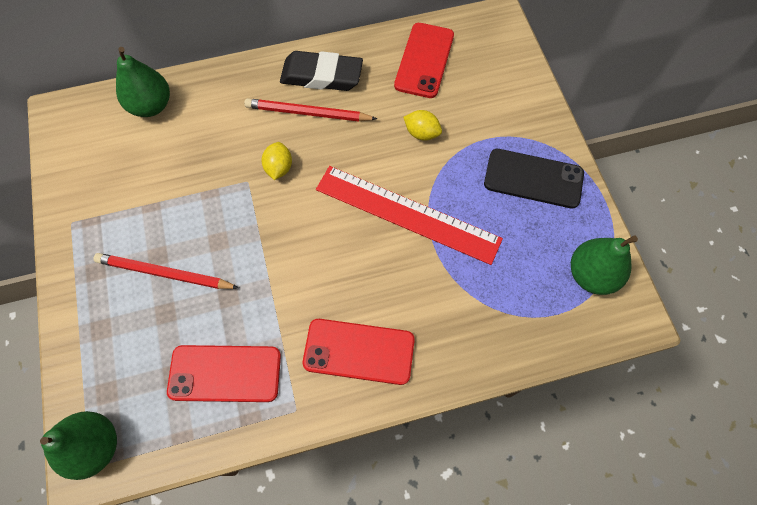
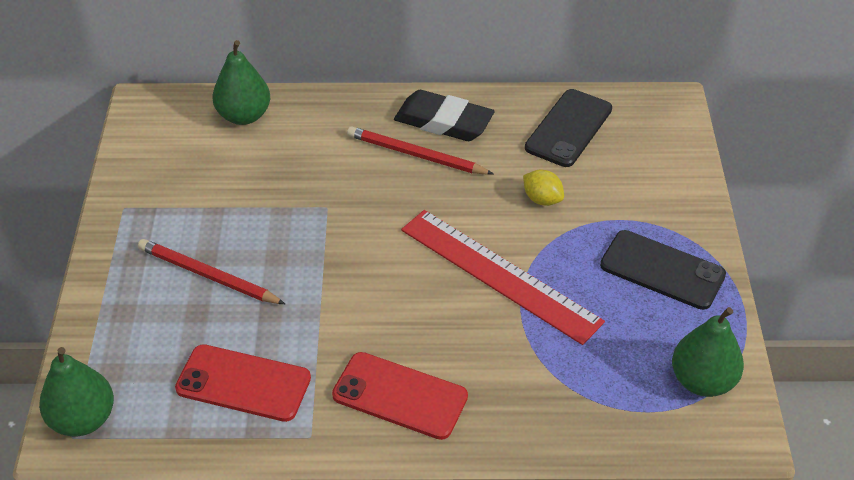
camera: 15 degrees right, 20 degrees down
yellow lemon [262,142,292,180] -> none
red phone [394,23,454,98] -> black phone [525,89,612,167]

